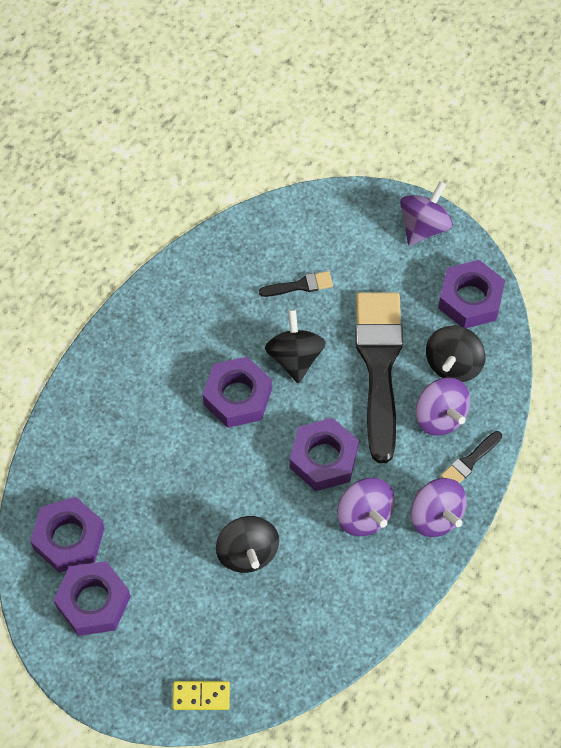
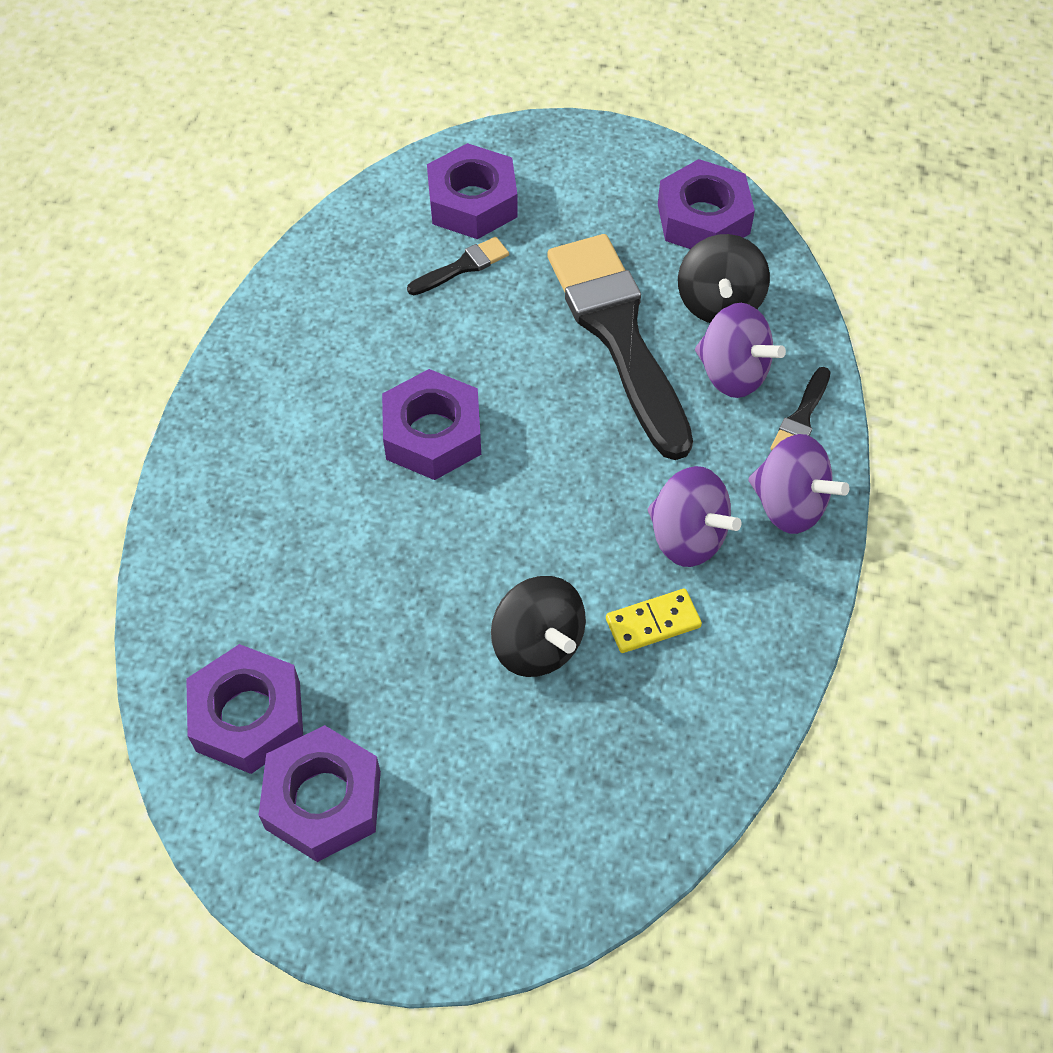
camera: 20 degrees left, 5 degrees down
yellow domino [172,681,230,710] -> yellow domino moved to [606,589,702,653]
black spinning top [265,310,326,383] -> none
purple nut [290,418,359,491] -> purple nut moved to [427,143,518,239]
purple spinning top [400,181,453,246] -> none

